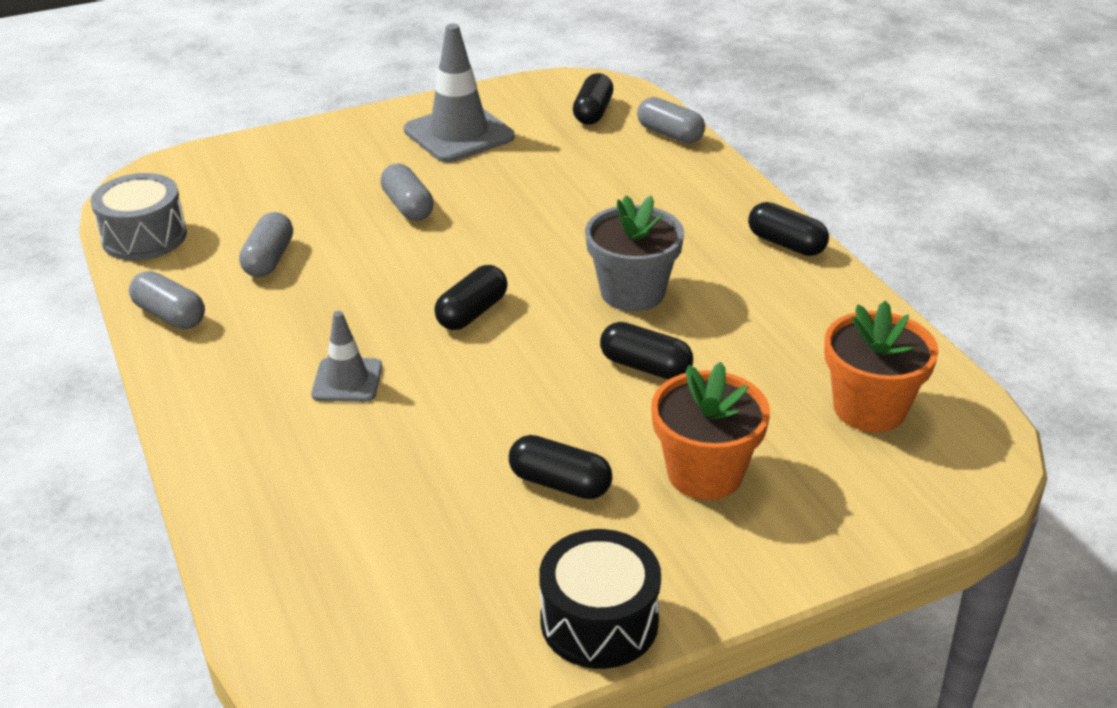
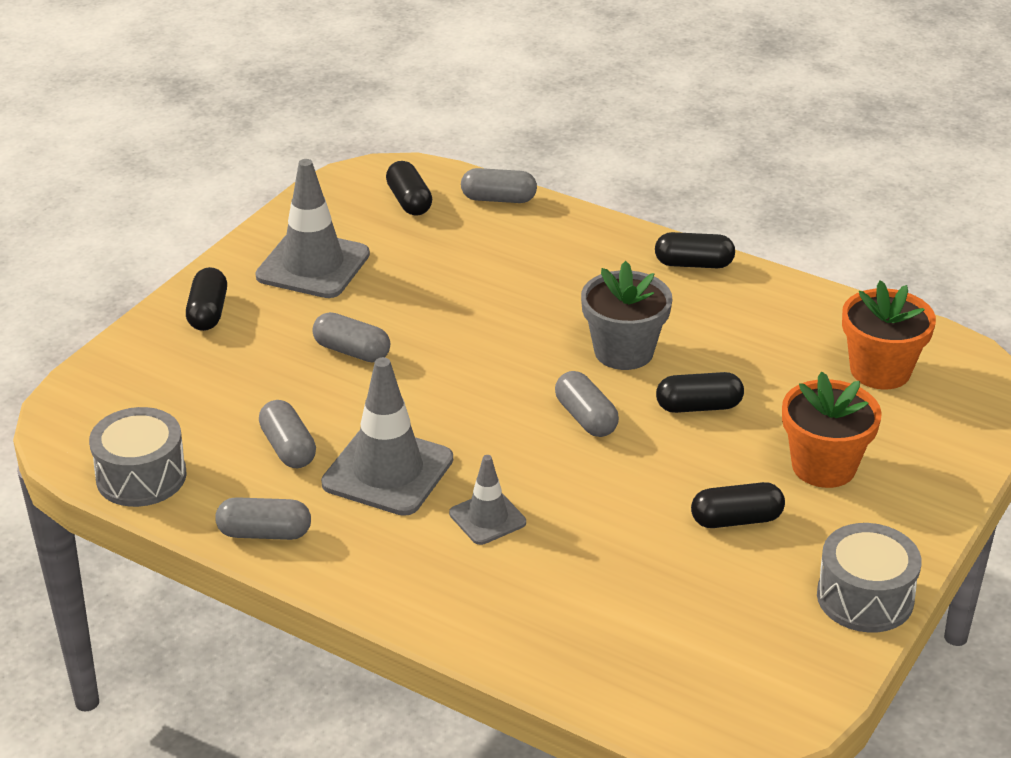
camera: 35 degrees left, 0 degrees up
black capsule [434,265,508,330] -> black capsule moved to [186,267,227,331]
black drum [539,529,661,669] -> grey drum [817,523,922,632]
none -> grey traffic cone [321,357,453,516]
none -> grey capsule [555,371,619,437]

